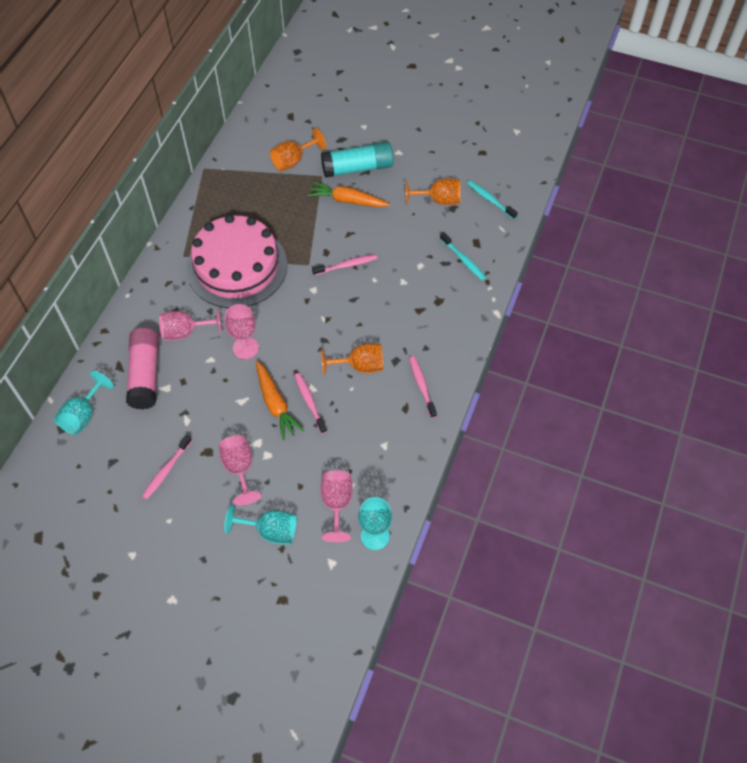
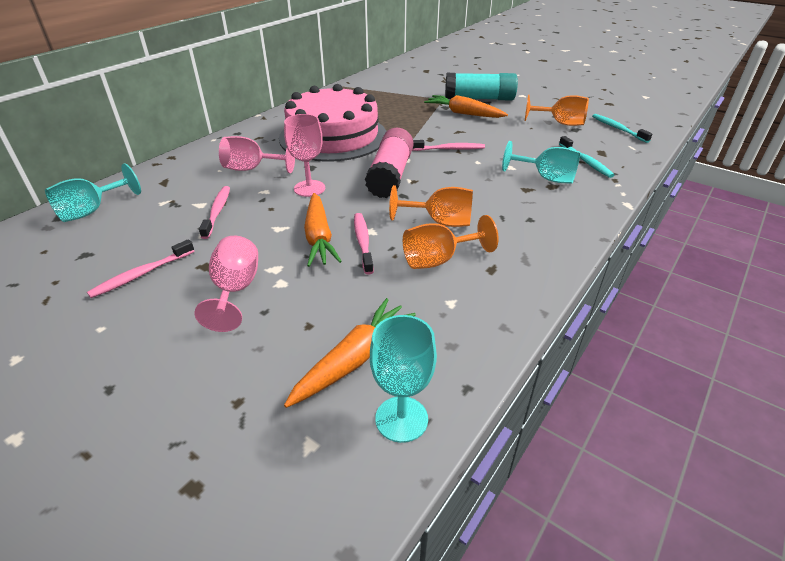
camera: 15 degrees right, 20 degrees down
pink glue stick [126,328,159,409] -> pink glue stick moved to [365,128,413,198]
turquoise goblet [224,504,297,544] -> turquoise goblet moved to [502,141,580,184]
orange goblet [270,128,326,171] -> orange goblet moved to [403,215,499,269]
pink goblet [321,470,353,543] -> orange carrot [284,298,416,408]
pink toothbrush [409,356,437,418] -> pink toothbrush moved to [199,186,230,239]

